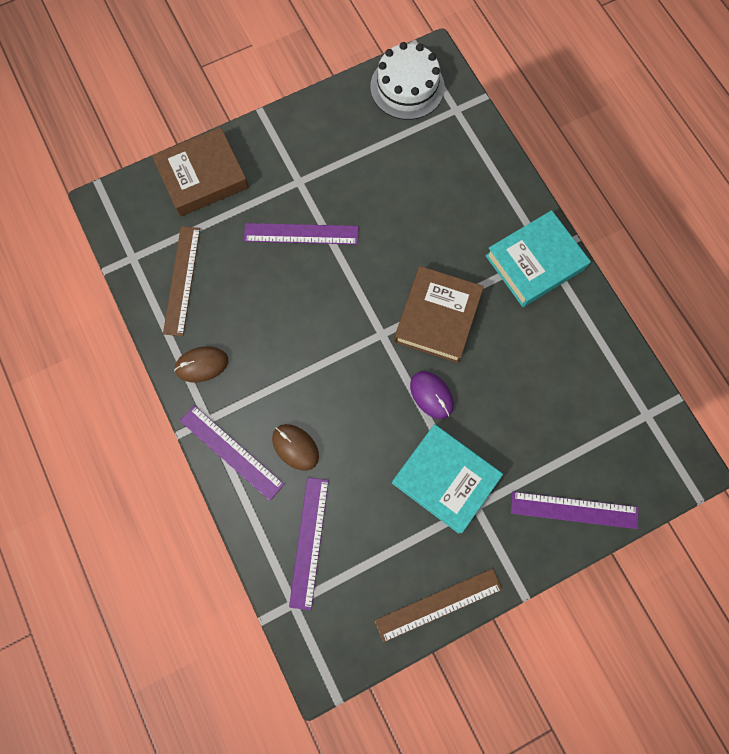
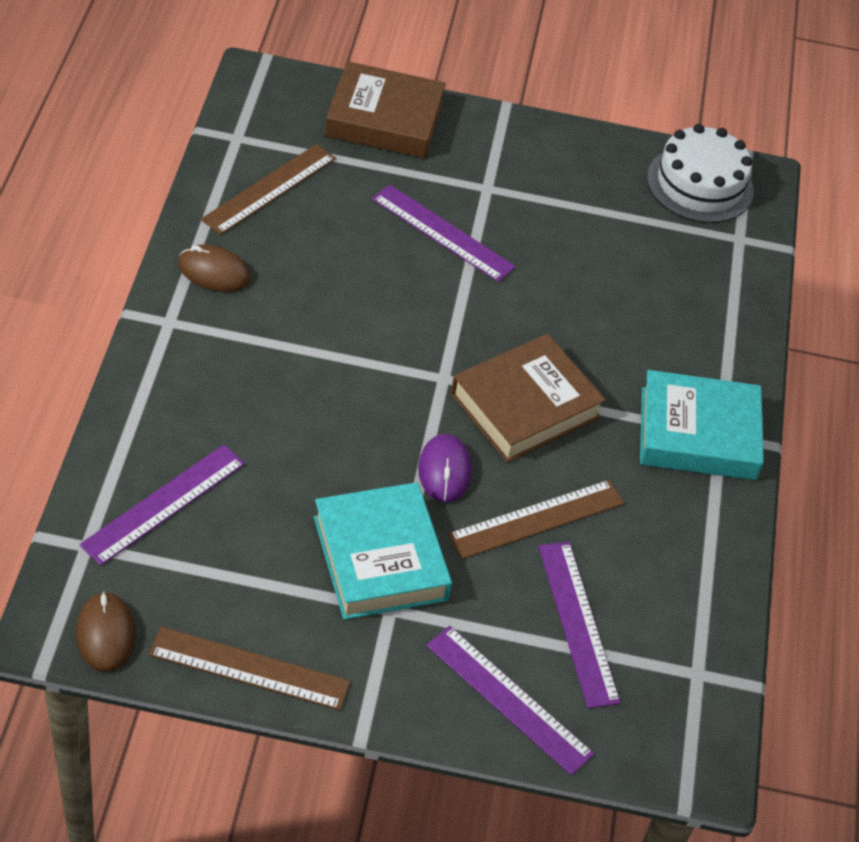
camera: 30 degrees right, 25 degrees down
purple ruler [180,405,284,501] -> purple ruler moved to [538,542,621,708]
brown mouse [272,424,319,471] -> brown mouse moved to [76,591,135,672]
none -> brown ruler [448,480,624,559]

